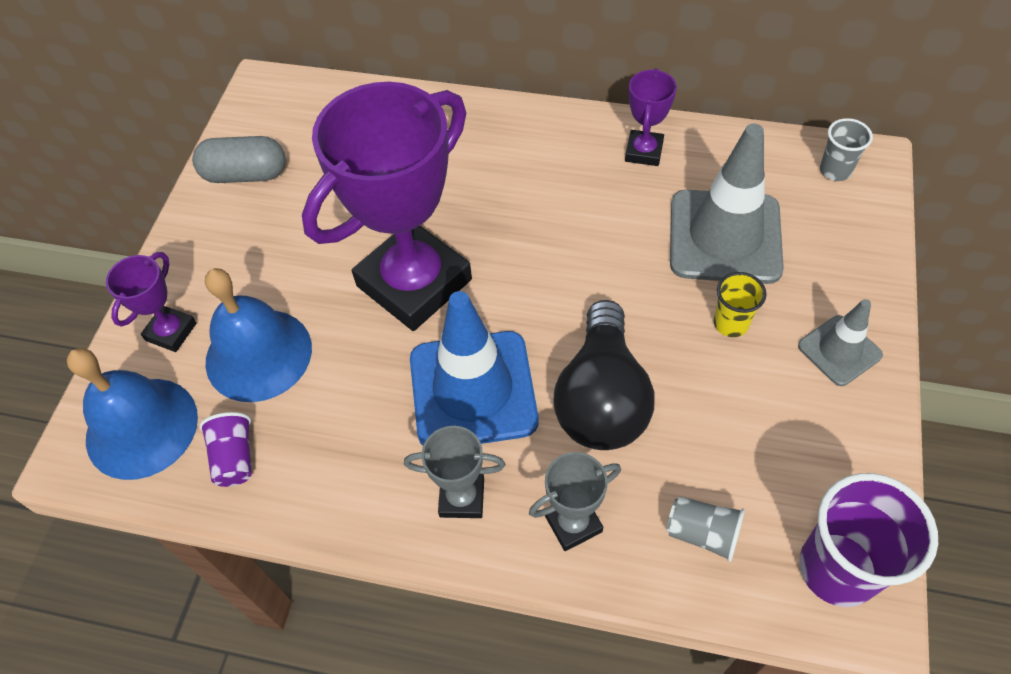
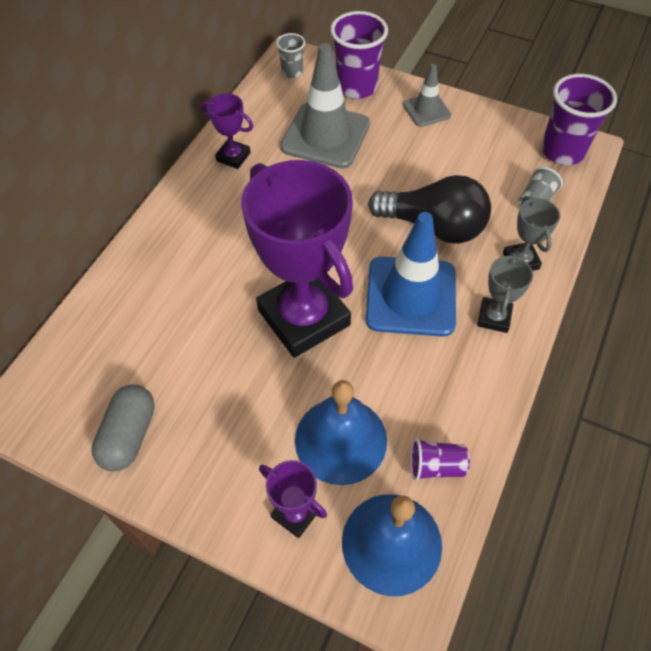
camera: 80 degrees left, 0 degrees up
yellow cup [714,272,766,337] -> none
none -> purple cup [330,11,388,99]

